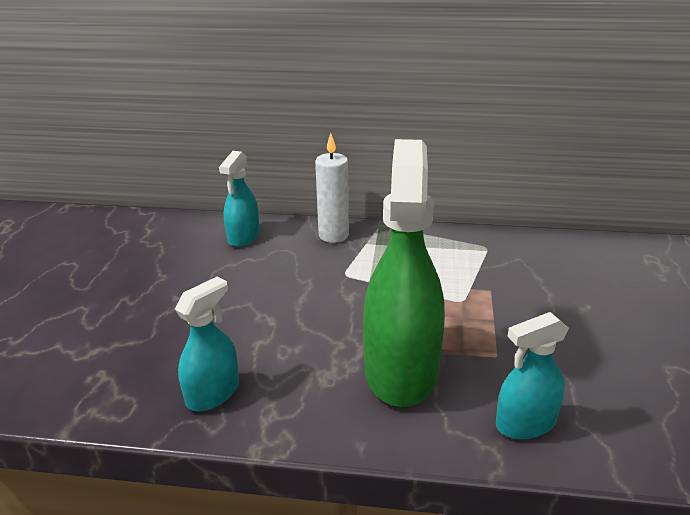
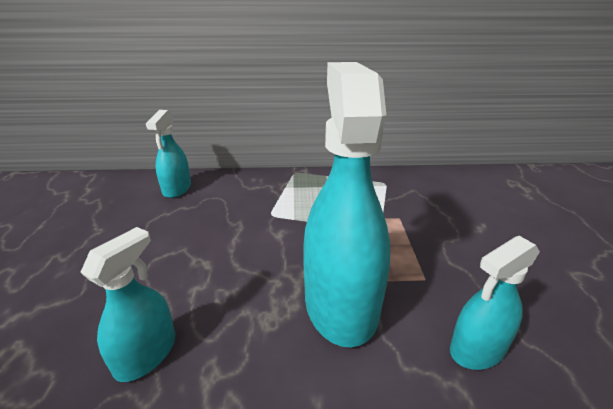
camera: 10 degrees left, 0 degrees up
white candle [315,133,349,243] -> none
green spray bottle [363,139,445,407] -> turquoise spray bottle [303,62,390,348]

